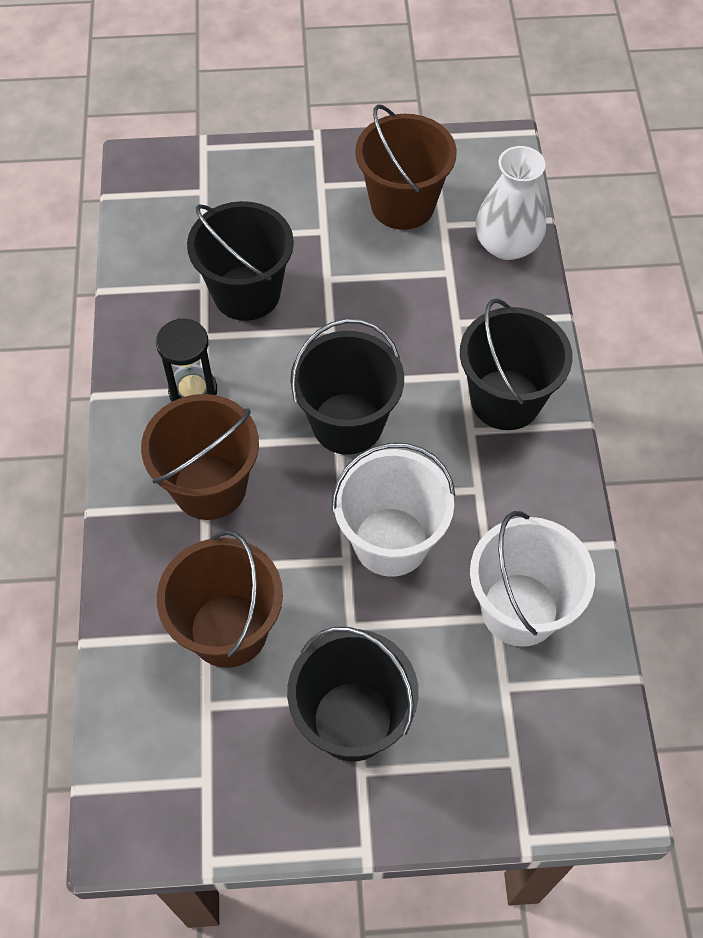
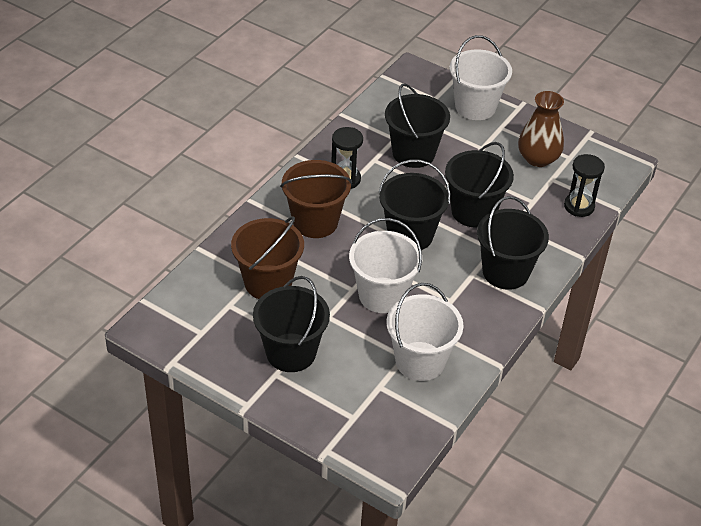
camera: 35 degrees right, 15 degrees down
brown bucket [355,104,457,230] -> brown vase [518,91,564,167]
white vase [475,146,546,260] -> black hourglass [564,154,605,217]
none -> black bucket [445,142,514,227]
none -> white bucket [449,35,512,120]

